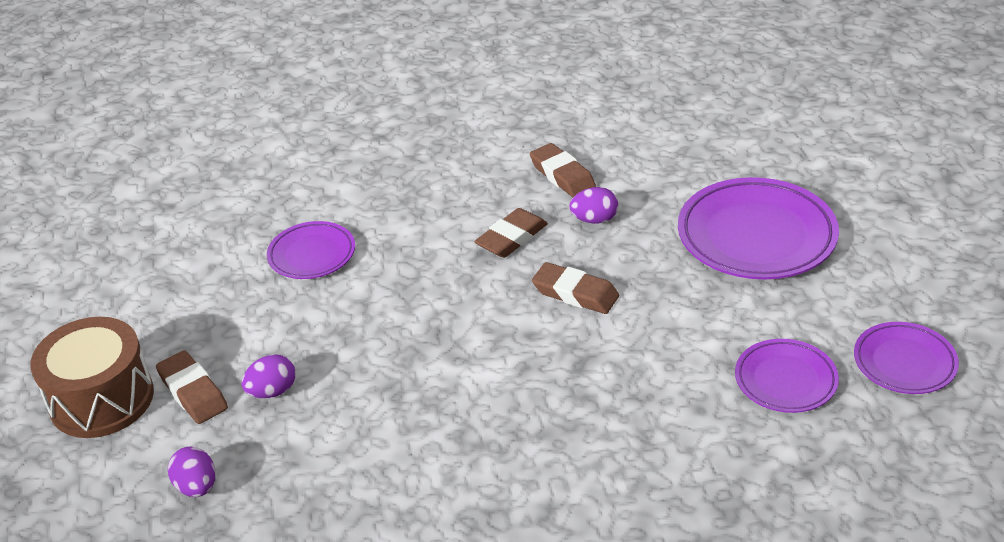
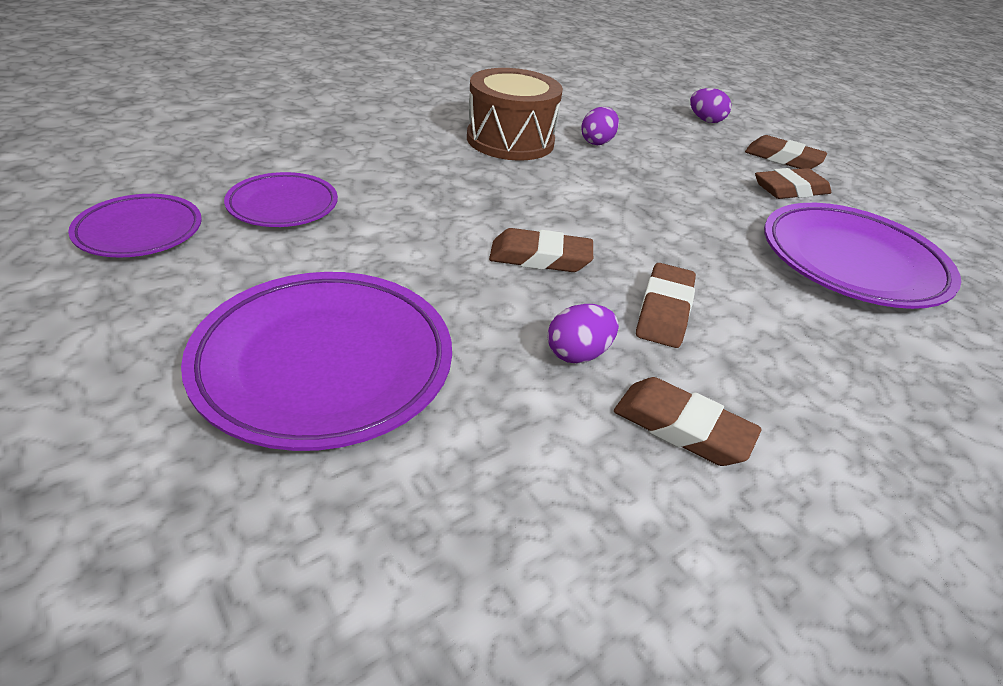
camera: 150 degrees right, 0 degrees up
brown drum [30,317,154,438] -> brown drum moved to [467,68,563,161]
purple egg [241,354,296,398] -> purple egg moved to [581,107,619,145]
purple plate [267,221,355,279] -> purple plate [764,203,961,309], size x1.76
none -> brown eraser [755,168,831,199]

